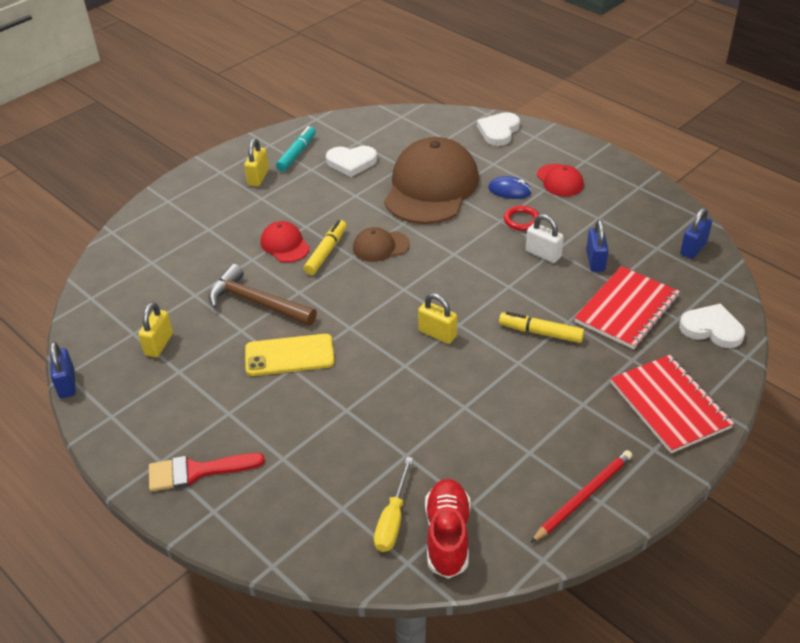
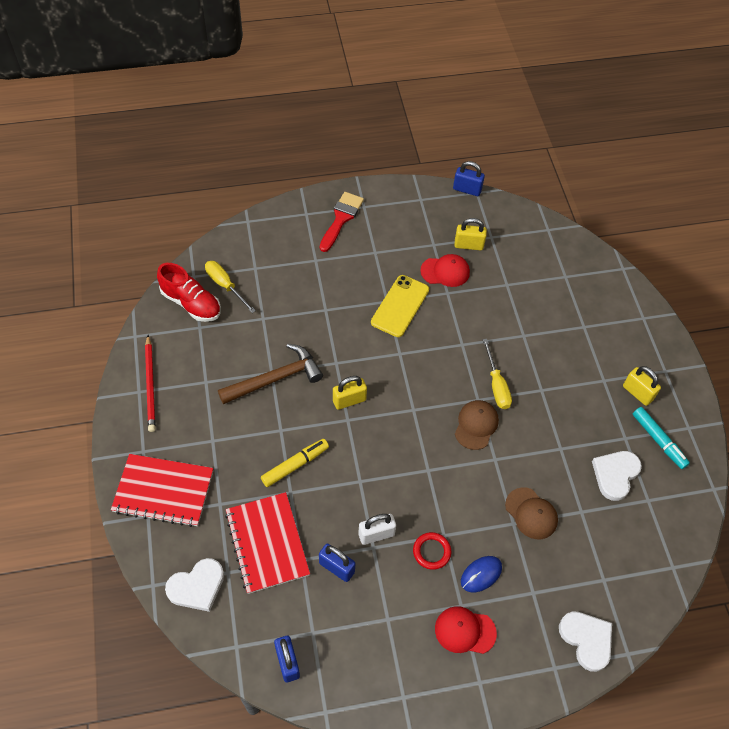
camera: 120 degrees right, 15 degrees up
yellow padlock [138,302,173,357] -> yellow padlock turned 45 degrees counterclockwise [454,218,487,250]
brown hammer [208,264,317,326] -> brown hammer moved to [218,344,323,404]
red cap [261,221,310,262] -> red cap moved to [420,254,470,287]
yellow marker [304,220,347,275] -> yellow screwdriver [483,339,512,409]
brown cap [384,137,479,224] -> brown cap [505,487,558,539], size x0.45

